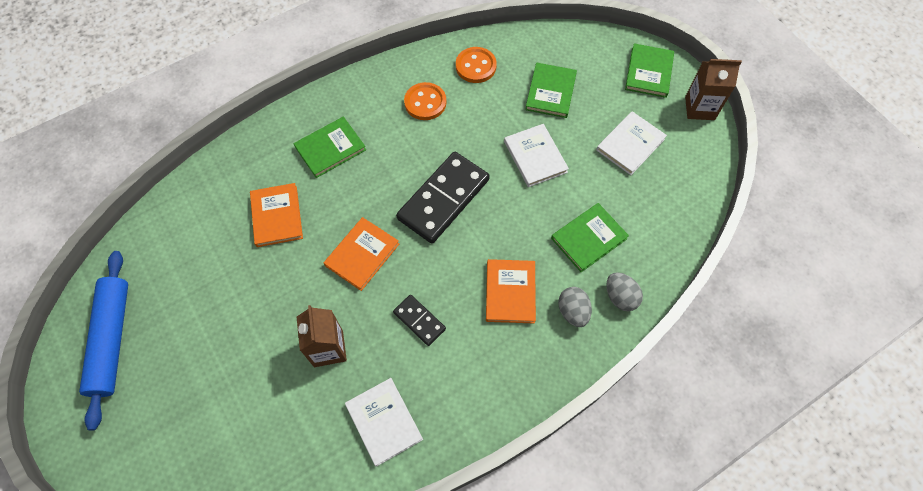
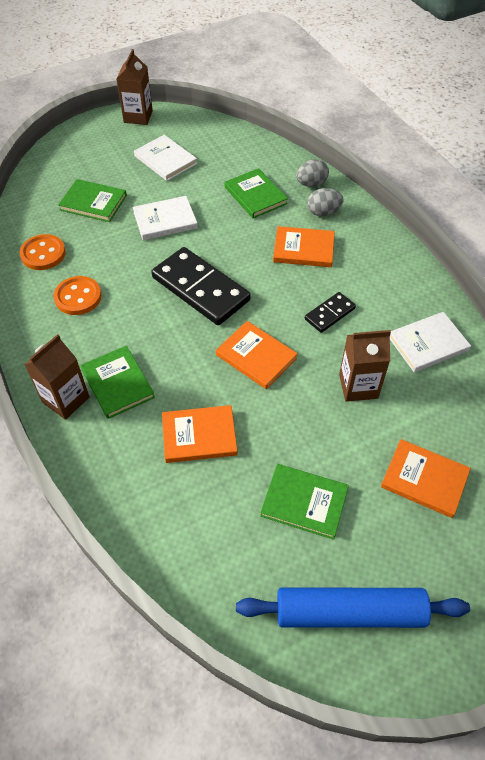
camera: 85 degrees left, 10 degrees down
green book [625,43,674,98] -> green book moved to [260,464,349,540]
none -> brown carton [24,334,90,420]
none -> orange book [381,439,471,518]

